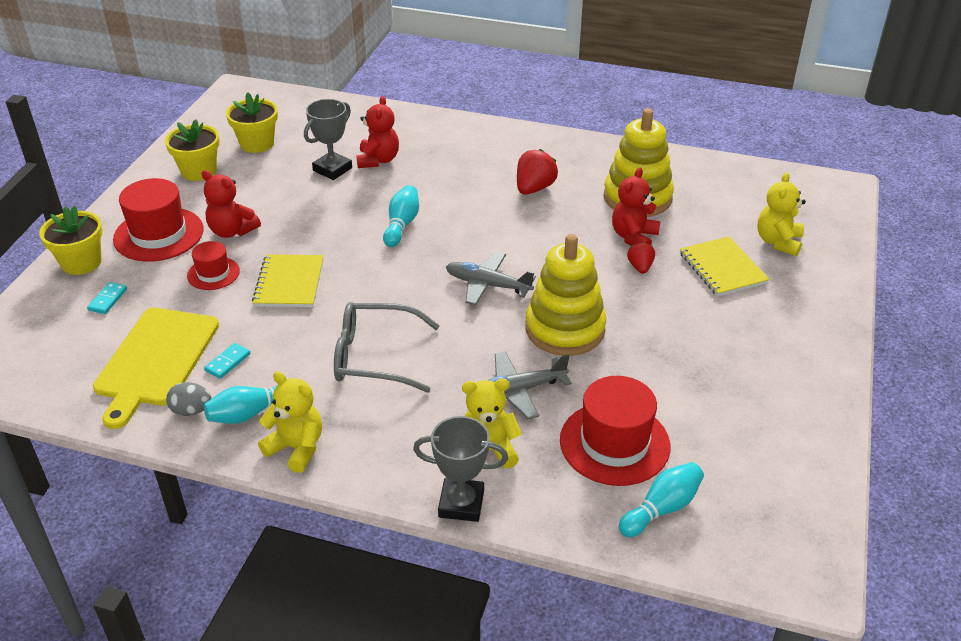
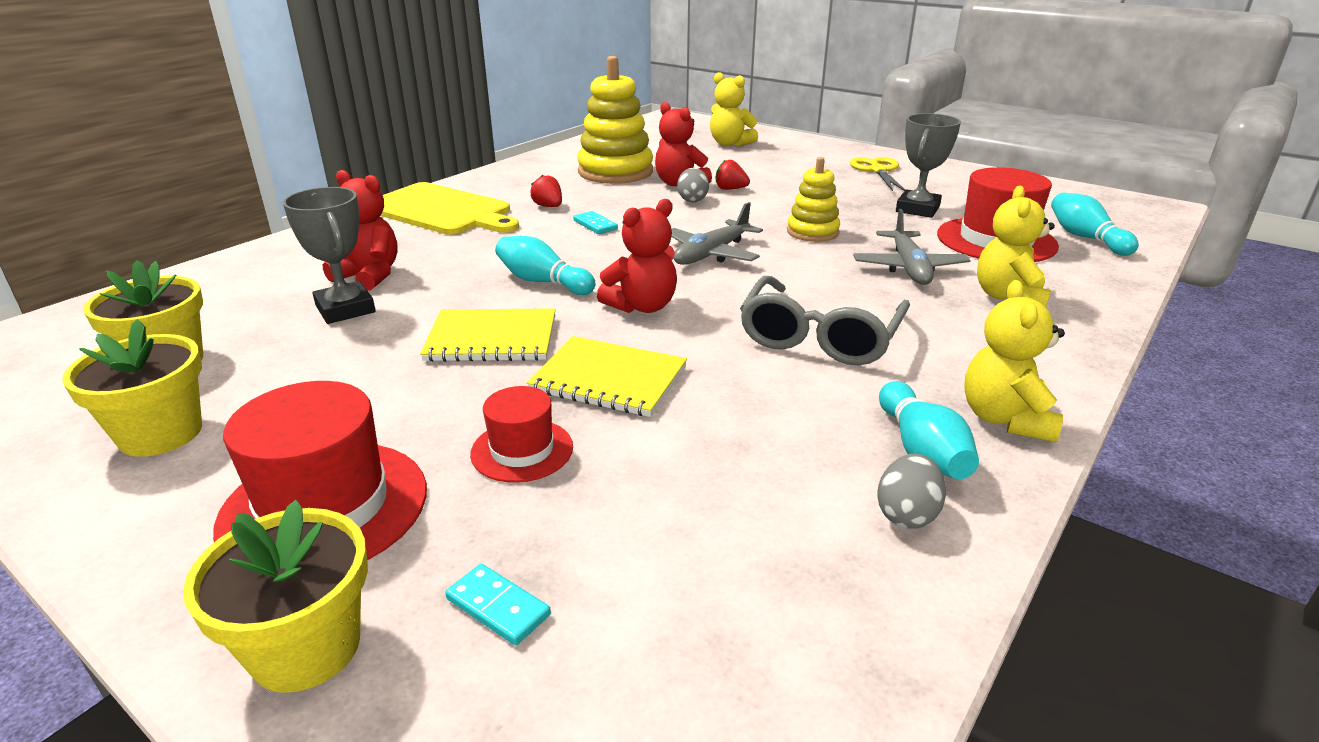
camera: 70 degrees left, 10 degrees down
yellow cutting board [93,308,219,429] -> yellow cutting board moved to [380,182,519,235]
red teddy bear [202,170,261,238] -> red teddy bear moved to [597,199,677,313]
turquoise domino [204,343,251,379] -> turquoise domino moved to [573,211,618,234]
yellow teddy bear [258,371,322,473] -> yellow teddy bear turned 45 degrees counterclockwise [964,280,1065,442]
grey trophy [413,416,508,522] -> grey trophy moved to [896,113,961,218]
red strawberry [517,149,558,195] -> red strawberry [531,175,562,207], size x0.60
yellow stacking toy [525,234,606,356] -> yellow stacking toy [787,157,840,242], size x0.57
yellow notebook [680,236,769,296] -> yellow notebook moved to [420,308,556,362]
none -> grey egg [677,168,709,202]
none -> yellow scissors [850,157,905,191]

